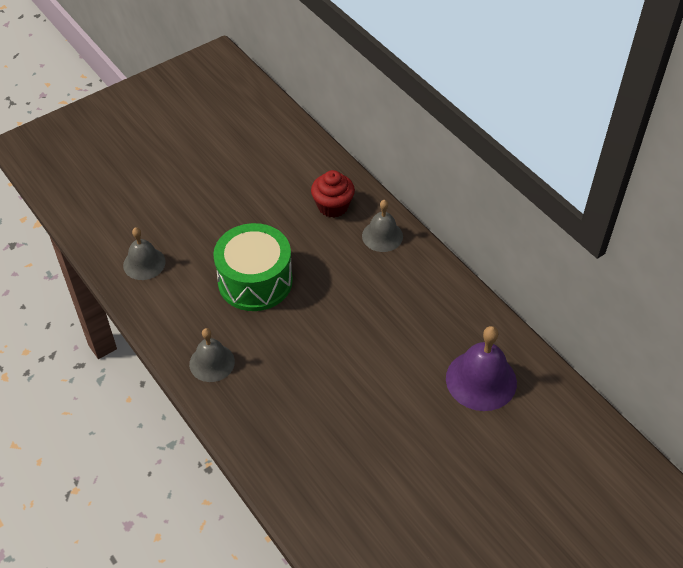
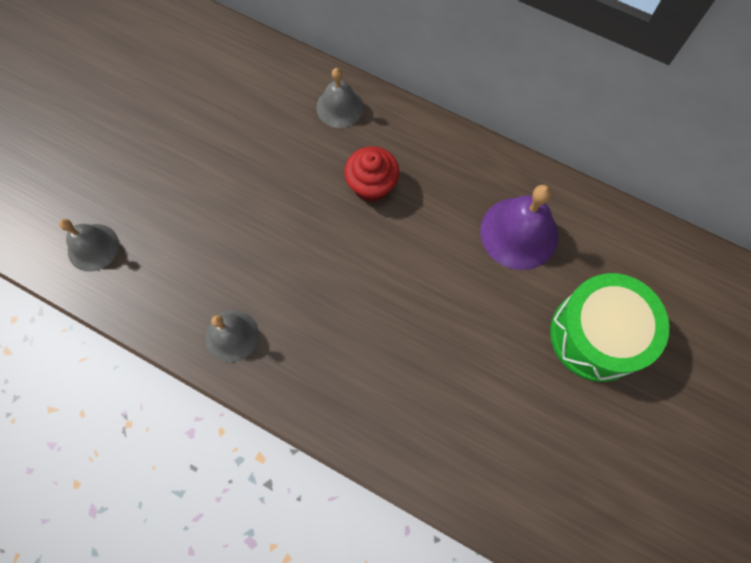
camera: 25 degrees left, 20 degrees up
green drum [213,223,293,311] -> green drum moved to [550,273,669,382]
red cupcake [311,170,355,218] -> red cupcake moved to [344,146,399,202]

